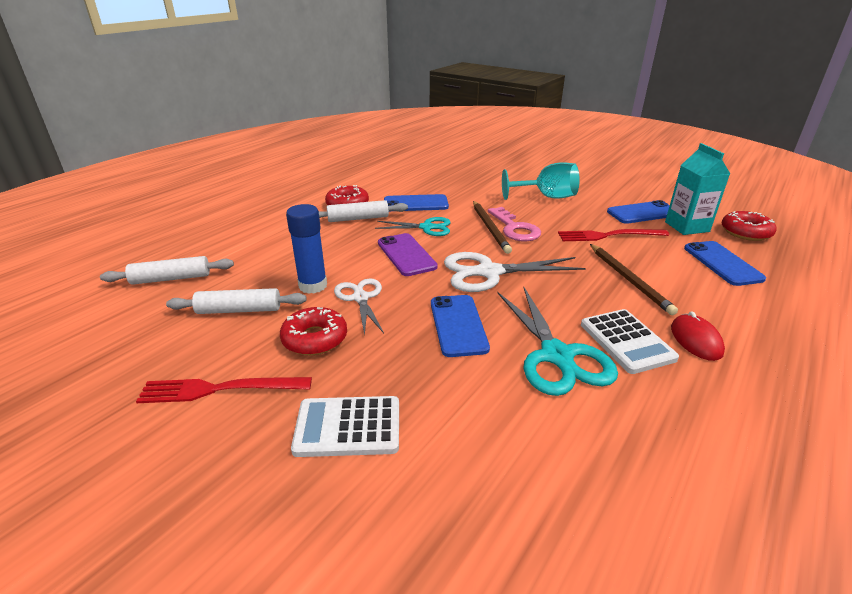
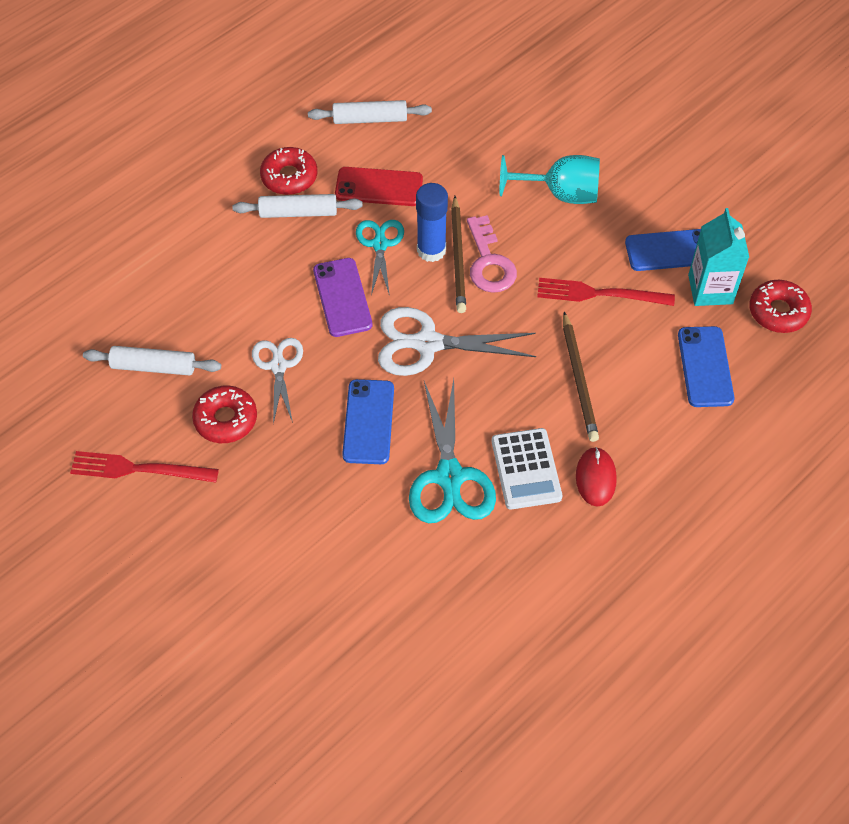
camera: 10 degrees right, 25 degrees up
white rolling pin [100,256,234,285] -> white rolling pin moved to [308,100,432,124]
blue glue stick [286,204,327,294] -> blue glue stick moved to [416,183,448,262]
white calculator [291,396,399,457] -> none
turquoise scissors [375,217,451,236] -> turquoise scissors turned 105 degrees counterclockwise [356,220,404,296]
blue phone [384,194,449,211] -> red phone [335,167,423,206]

